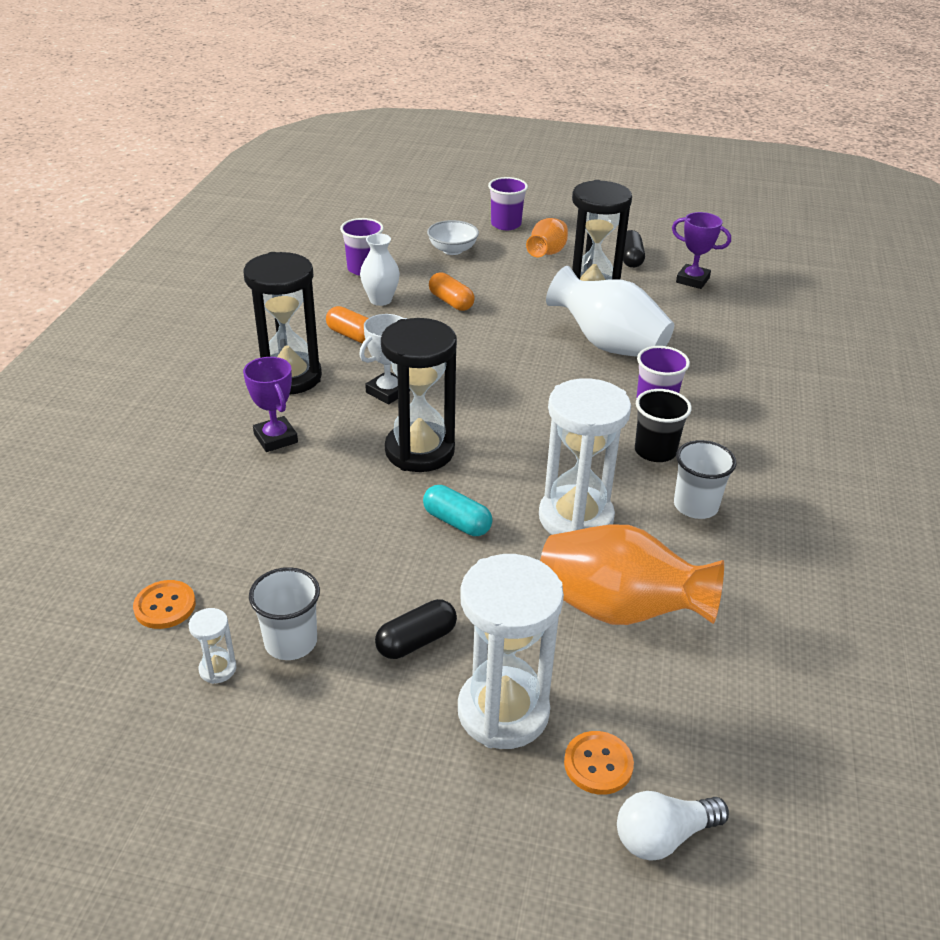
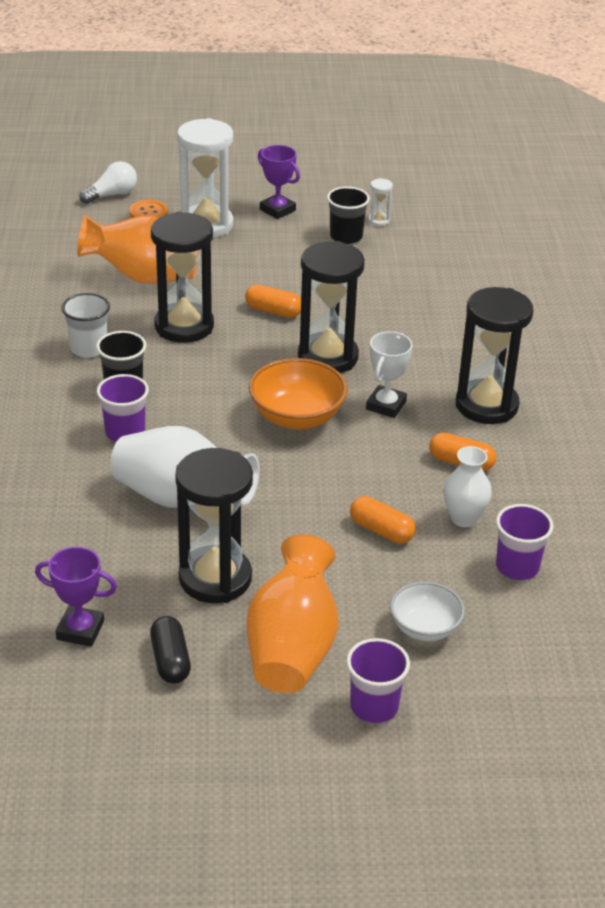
camera: 165 degrees right, 0 degrees up
orange button [133,580,196,629] -> none
purple trophy [243,357,298,452] -> purple trophy moved to [258,145,300,219]
white cup [249,567,320,660] -> black cup [327,186,370,244]
black capsule [375,599,457,659] -> none
turquoise capsule [423,485,493,536] -> orange capsule [245,284,301,318]
orange vase [526,218,568,257] -> orange vase [246,534,338,693], size x1.73
white hourglass [539,378,631,535] -> black hourglass [151,212,214,343]
none -> orange bowl [249,358,348,430]

